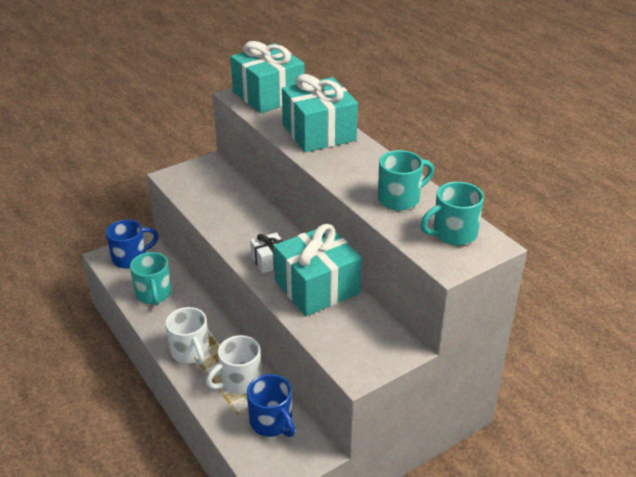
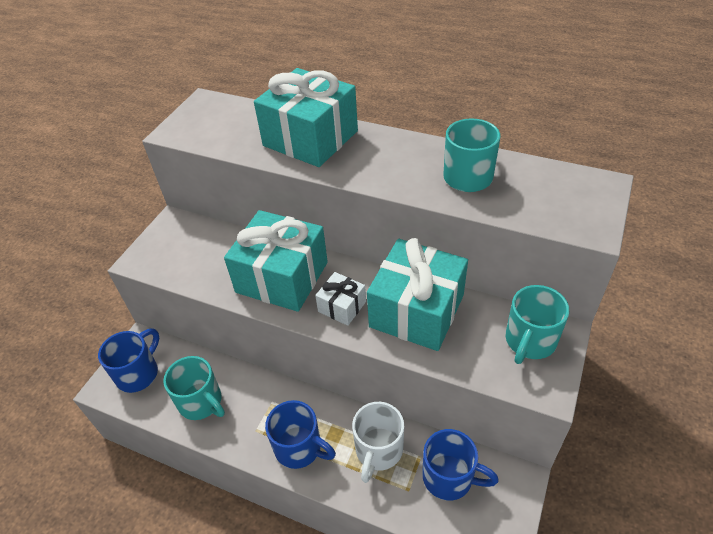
camera: 30 degrees left, 10 degrees up
white mug [165,307,209,365] -> blue mug [265,400,336,469]
turquoise gift [230,41,305,113] -> turquoise gift moved to [224,210,328,312]
turquoise mug [420,182,484,245] -> turquoise mug moved to [506,285,569,364]

